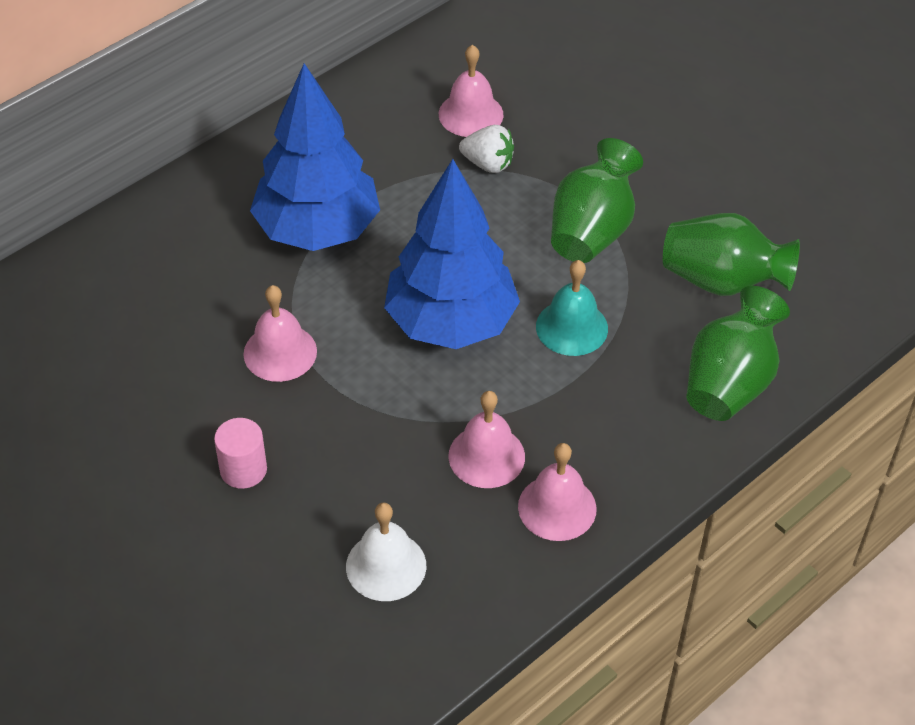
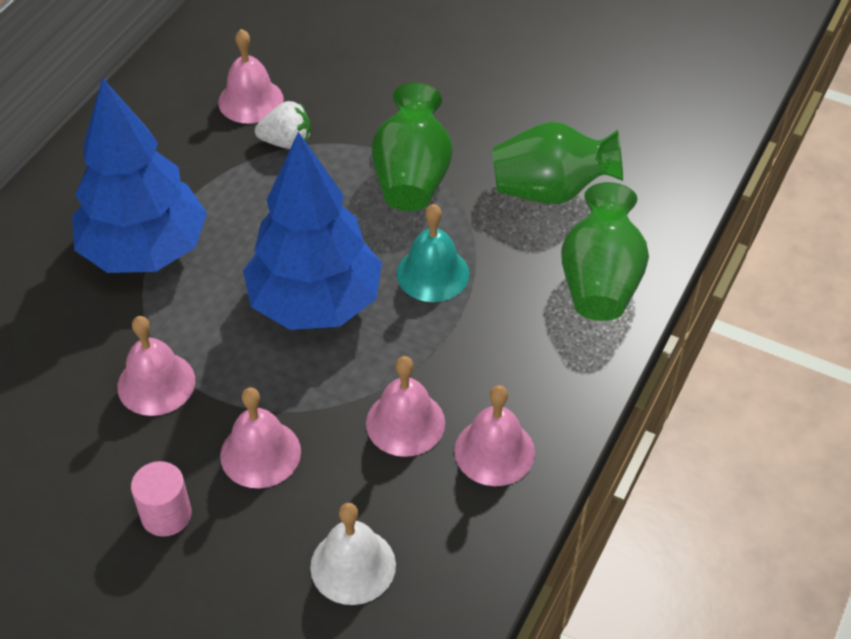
camera: 20 degrees left, 0 degrees up
none -> pink bell [220,387,301,488]

